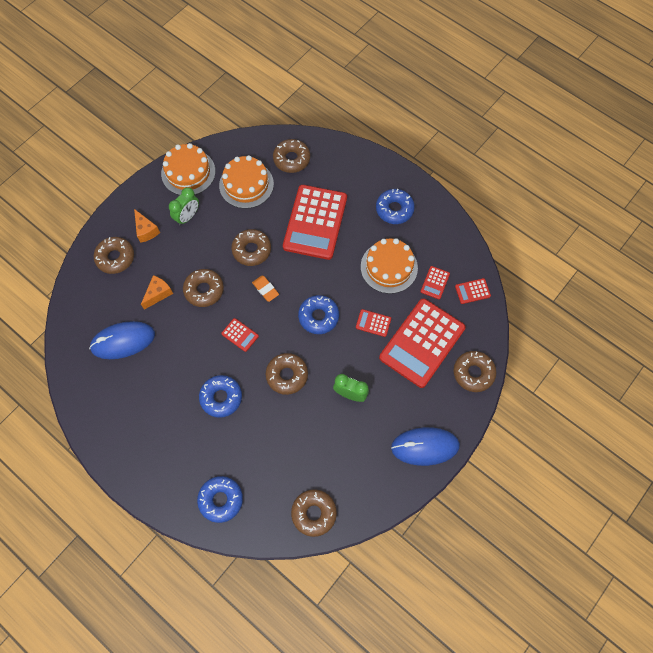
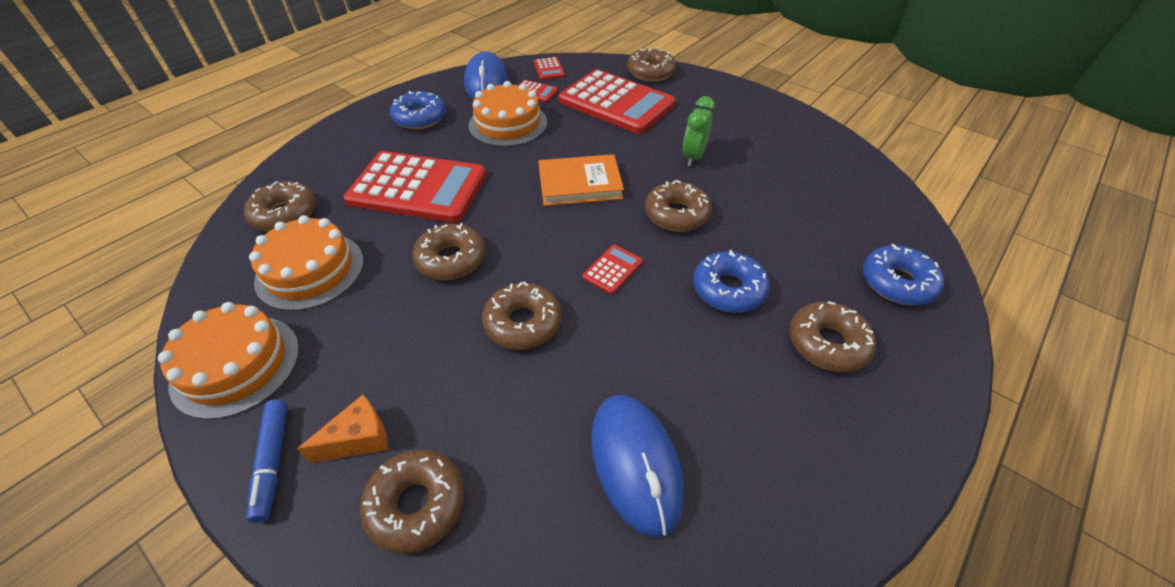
camera: 90 degrees left, 20 degrees down
orange cheese [141,275,173,310] -> none
green clock [169,187,199,225] -> none
orange eraser [252,275,279,302] -> none
brown donut [291,489,337,537] -> brown donut moved to [789,301,876,372]
blue donut [298,295,339,334] -> orange book [539,154,624,206]
red calculator [356,309,391,337] -> none
blue mouse [391,427,460,466] -> blue mouse moved to [464,51,508,99]
none -> blue marker [246,399,288,523]

